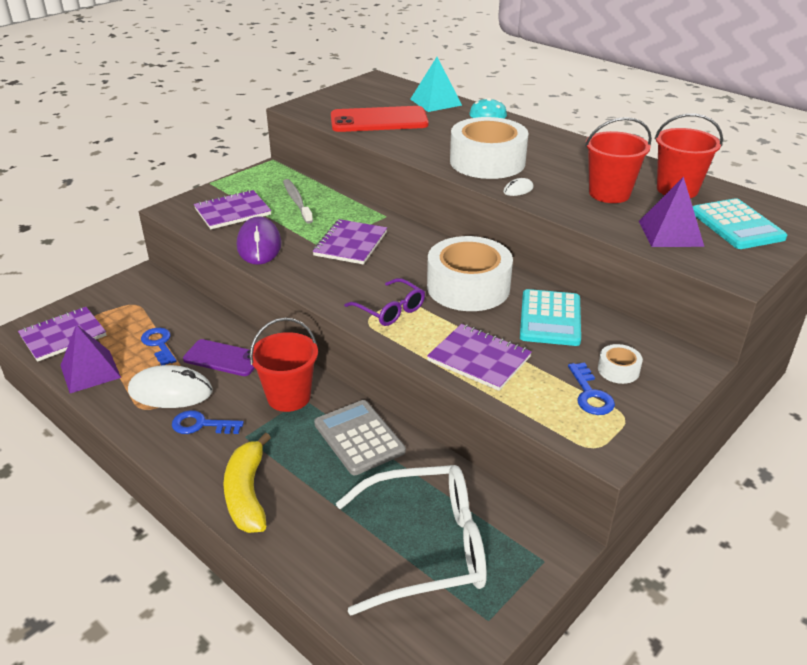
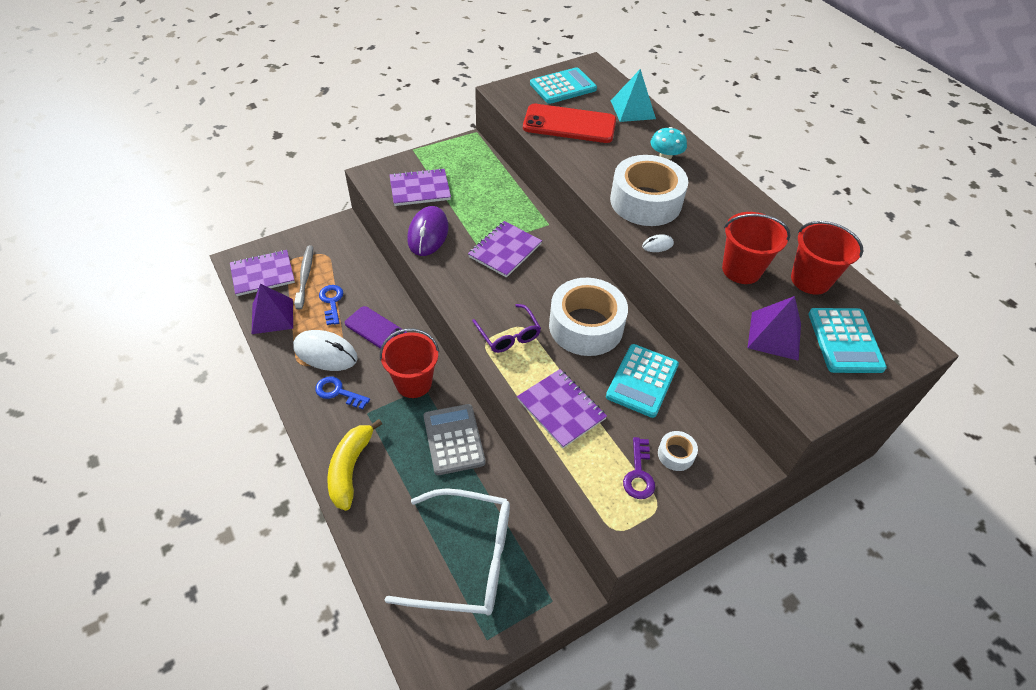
camera: 15 degrees right, 15 degrees up
grey toothbrush [283,179,313,224] -> grey toothbrush moved to [294,245,313,309]
blue key [568,363,615,415] -> purple key [623,437,655,499]
none -> turquoise calculator [530,67,597,104]

